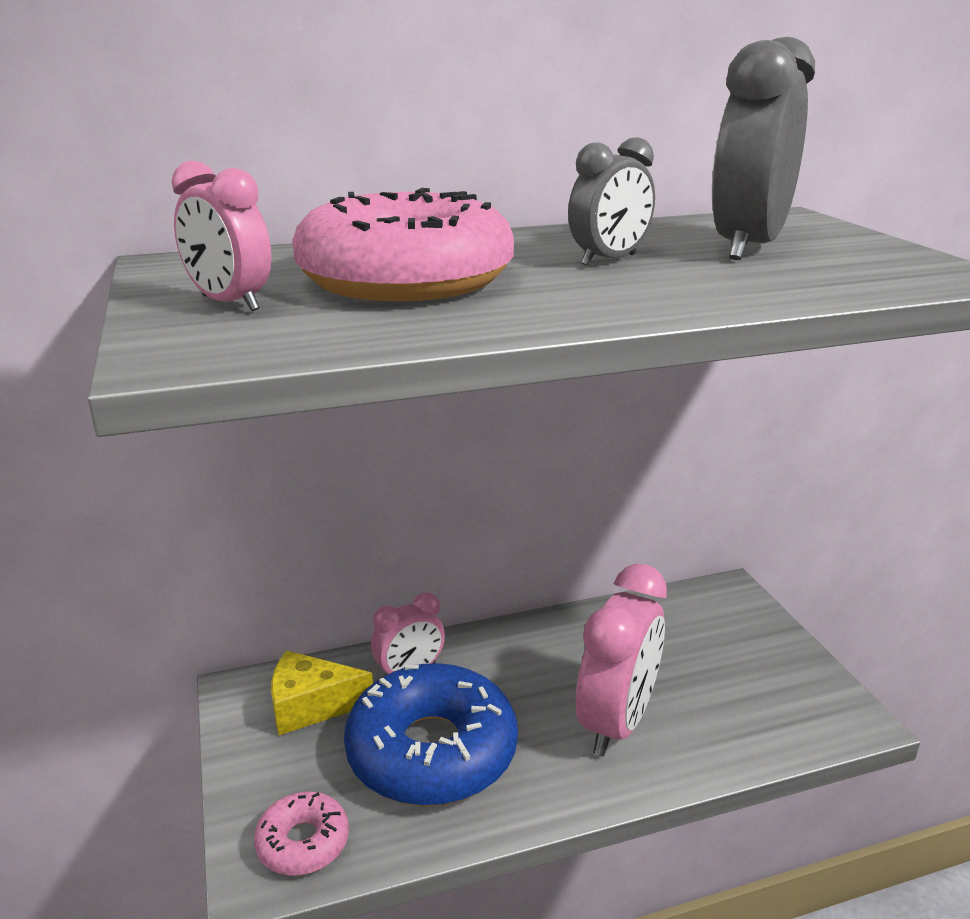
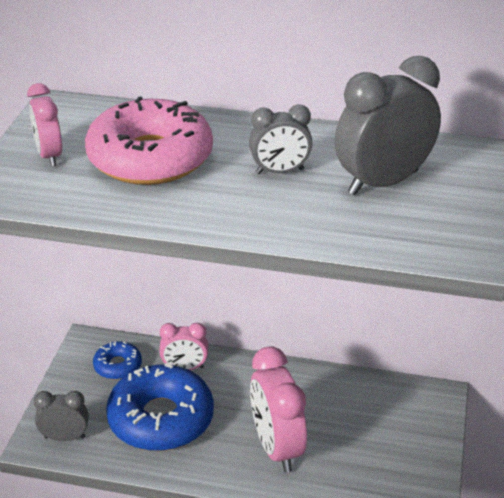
camera: 30 degrees right, 10 degrees up
pink donut [254,792,349,876] -> grey clock [34,391,89,441]
yellow cheese [271,650,373,735] -> blue donut [93,341,142,380]
pink clock [576,564,667,757] -> pink clock turned 105 degrees clockwise [250,346,307,473]

